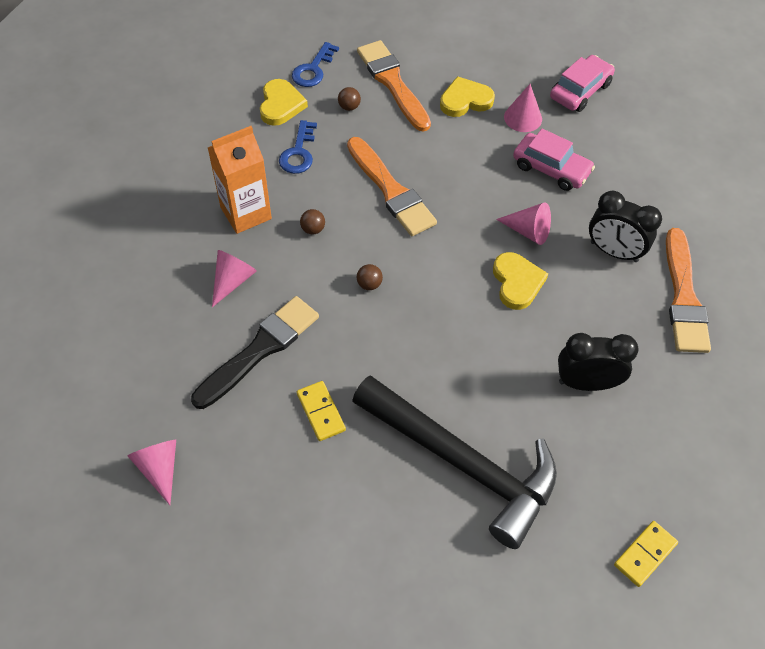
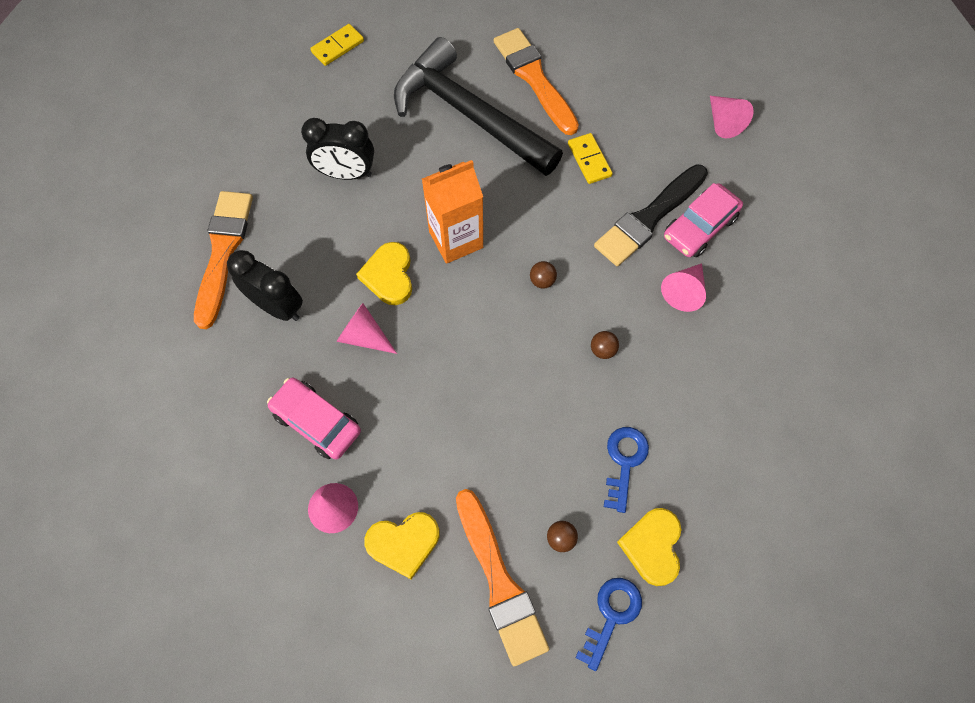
camera: 175 degrees left, 10 degrees up
orange carton [208,126,272,234] -> orange carton moved to [422,160,483,264]
orange brush [347,137,437,236] -> orange brush moved to [494,28,579,135]
pink car [550,55,615,112] -> pink car moved to [664,183,743,257]

